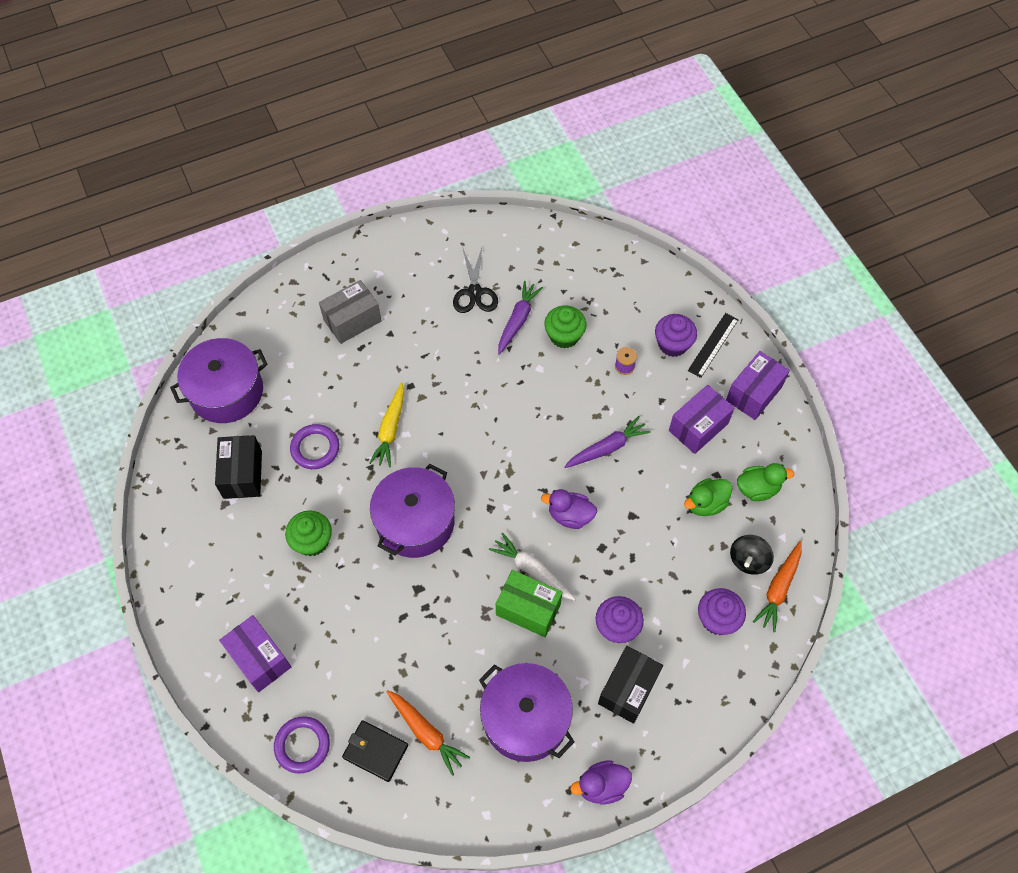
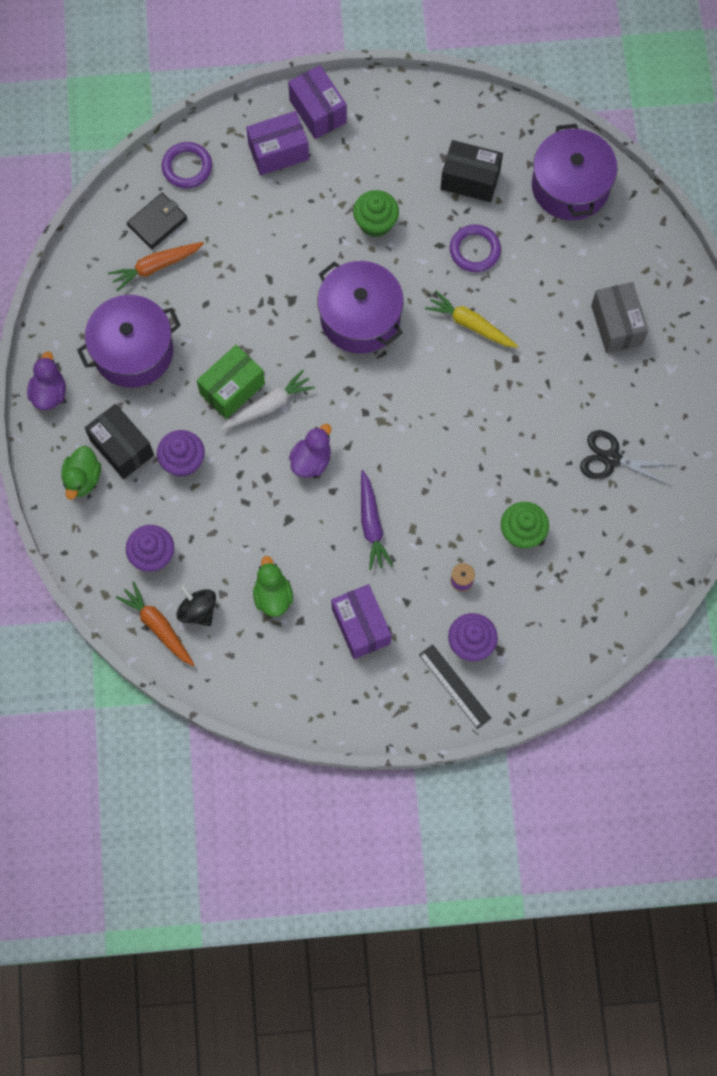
camera: 110 degrees right, 10 degrees up
purple carrot [498,281,543,355] -> none
purple box [726,351,790,420] -> purple box moved to [288,65,347,139]
green duck [737,463,794,501] -> green duck moved to [61,446,101,500]

